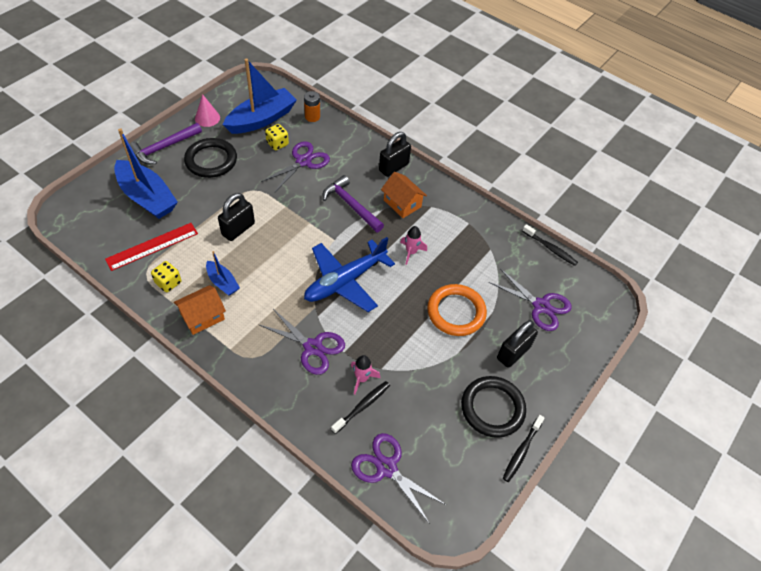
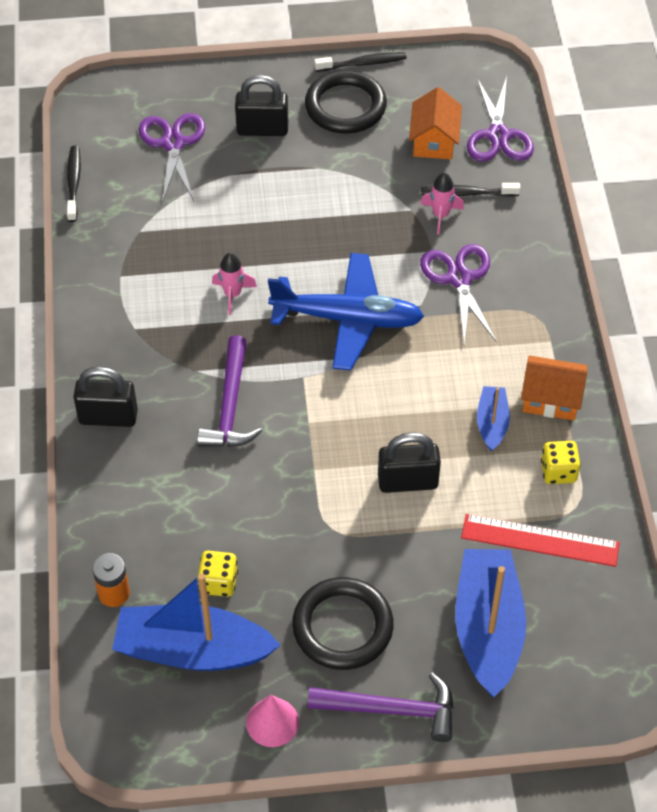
camera: 130 degrees left, 0 degrees up
purple scissors [261,141,330,192] -> none
orange house [381,172,427,218] -> orange house moved to [409,87,462,159]
orange ring [427,284,487,336] -> none

